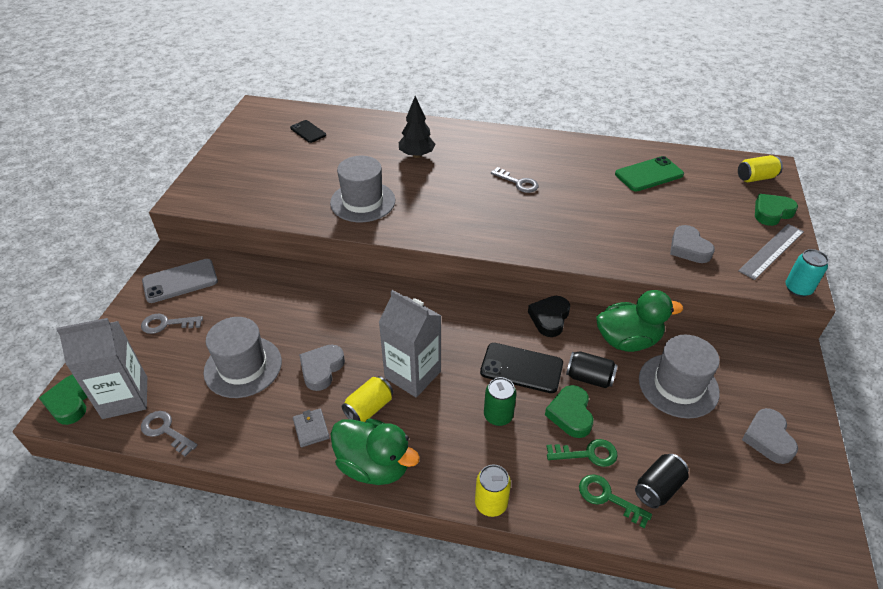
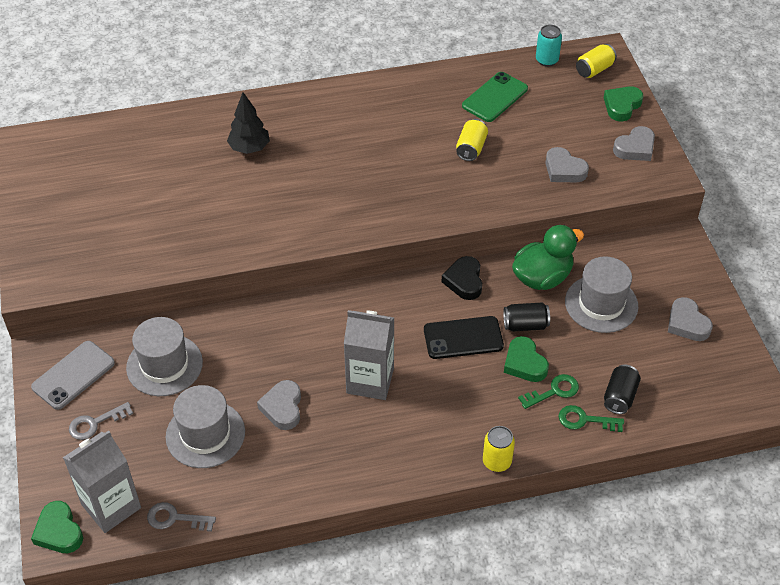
camera: 25 degrees left, 5 degrees up
black phone [290,120,326,143] -> none
grey wallet [293,408,330,447] -> none
grey hat [330,156,395,222] -> grey hat moved to [126,317,203,396]
green duck [330,419,420,485] -> none
yellow can [342,376,393,422] -> yellow can moved to [456,119,488,161]
green can [484,377,516,426] -> none
grey key [491,167,539,193] -> none
grey ruler [738,224,804,280] -> grey heart [613,126,655,161]
turquoise can [786,249,829,297] -> turquoise can moved to [536,24,562,67]

